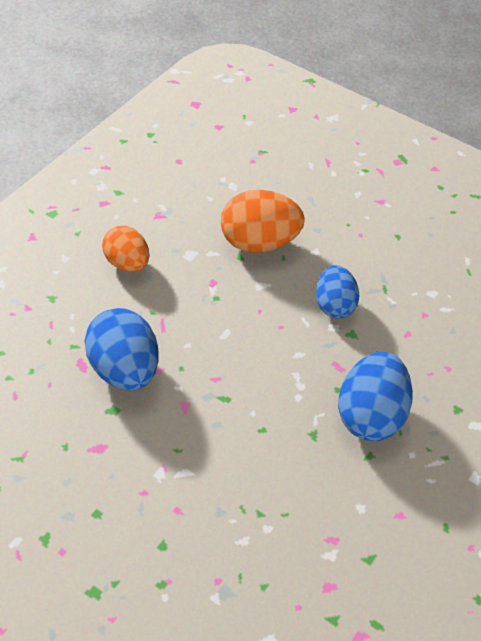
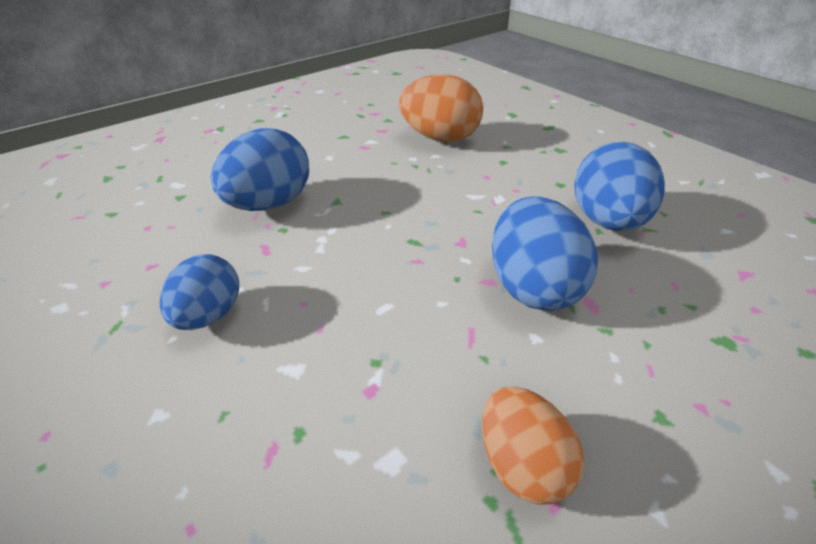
camera: 160 degrees left, 10 degrees down
orange egg [221,190,305,253] -> orange egg moved to [399,74,483,142]
none -> blue egg [574,142,665,231]

